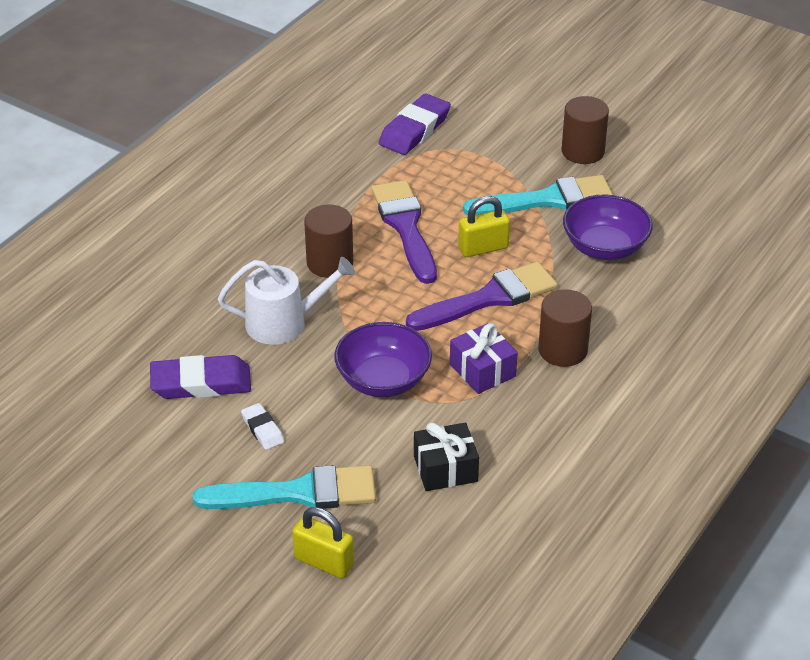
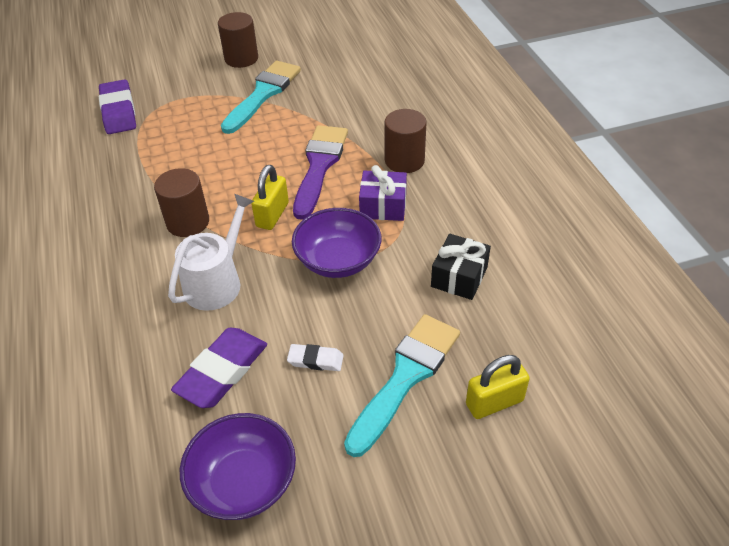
camera: 50 degrees left, 5 degrees up
purple brush [372,180,437,284] -> none
yellow padlock [458,196,510,257] -> yellow padlock moved to [251,165,289,230]
purple bowl [563,194,653,260] -> purple bowl moved to [180,413,296,520]

